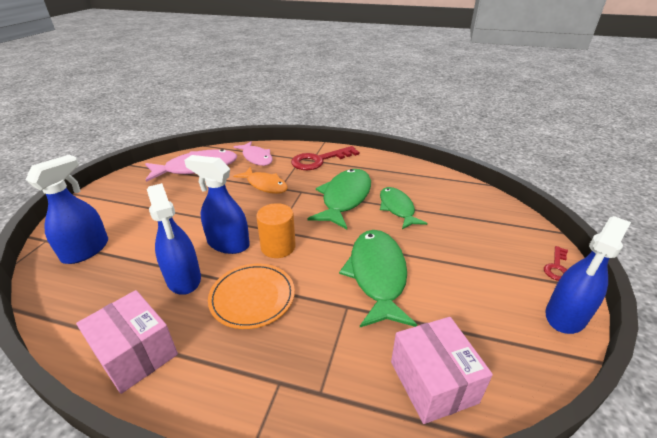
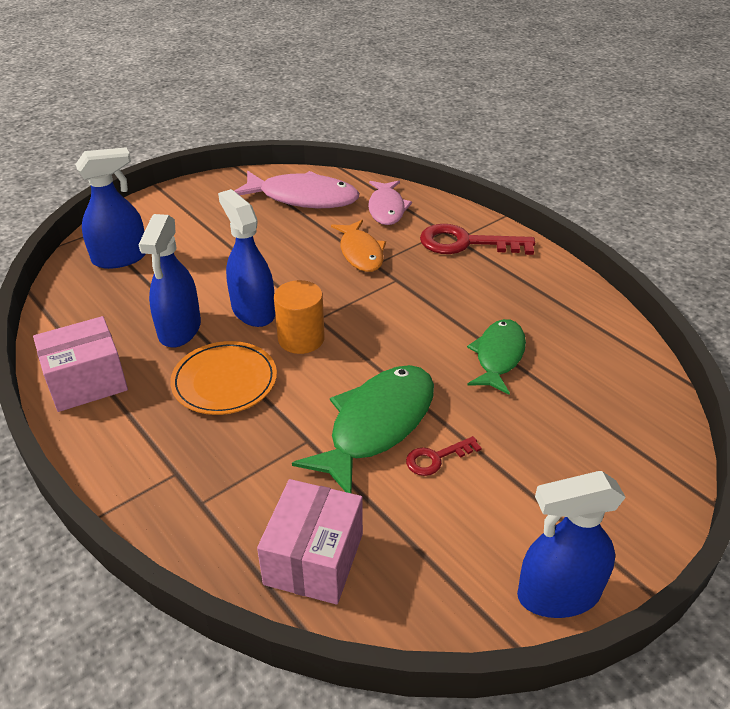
camera: 35 degrees right, 5 degrees up
pink box [76,290,178,394] -> pink box turned 75 degrees clockwise [33,316,128,412]
green fish [307,169,371,229] -> none
red key [544,246,568,281] -> red key moved to [406,436,482,476]

